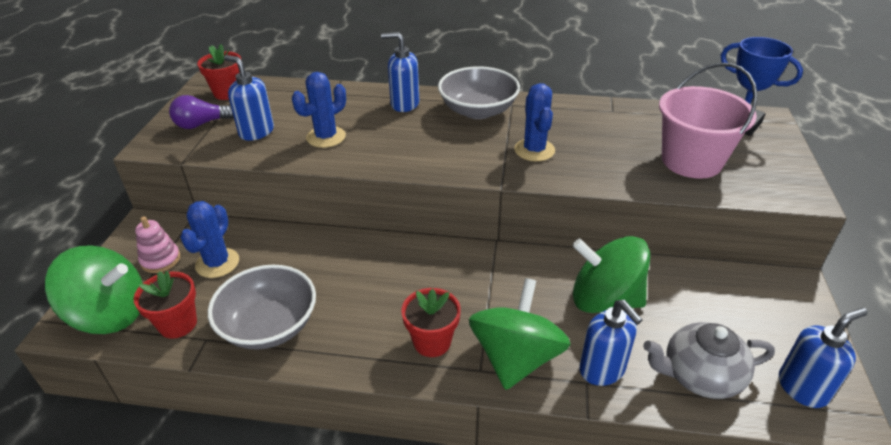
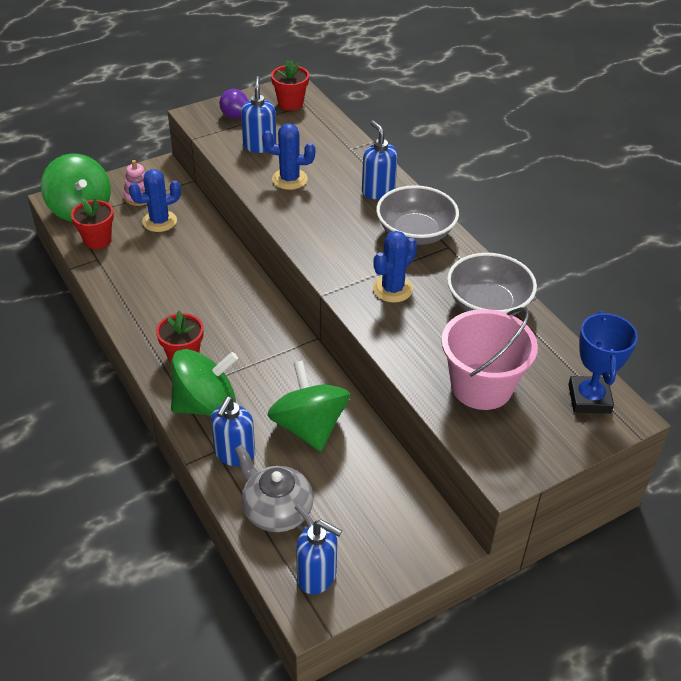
camera: 50 degrees right, 5 degrees up
grey bowl [208,265,316,350] -> grey bowl moved to [447,253,537,316]

